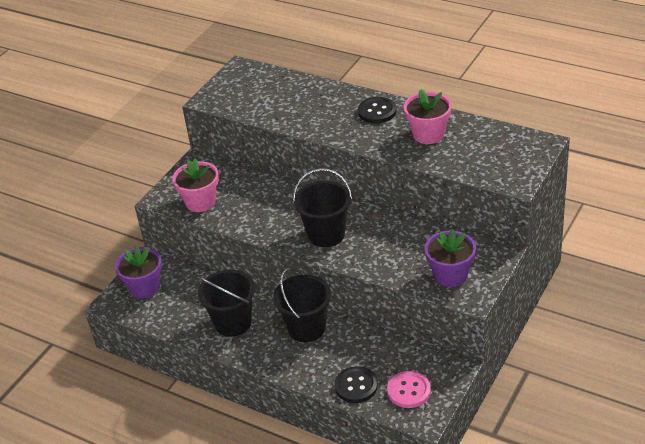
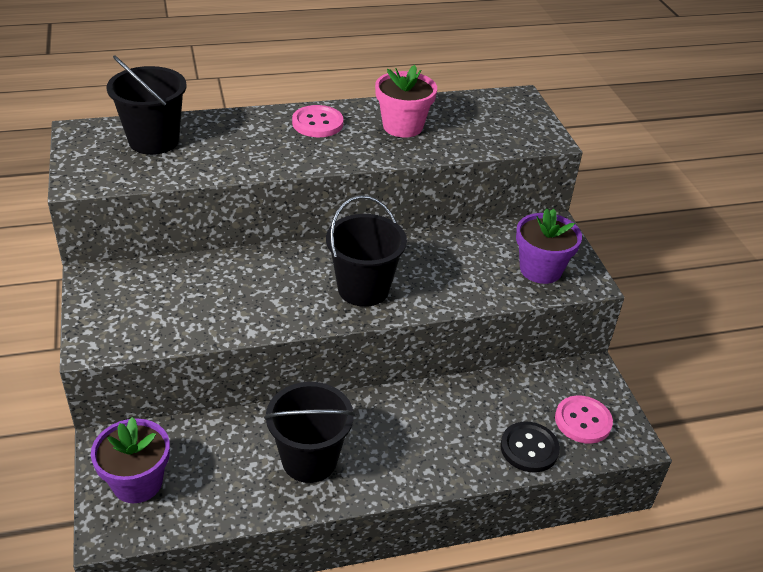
camera: 50 degrees left, 0 degrees up
pink flower pot [172,159,219,212] -> none
black bucket [273,268,331,342] -> black bucket moved to [106,55,186,155]
black button [358,97,396,124] -> pink button [292,105,344,137]

